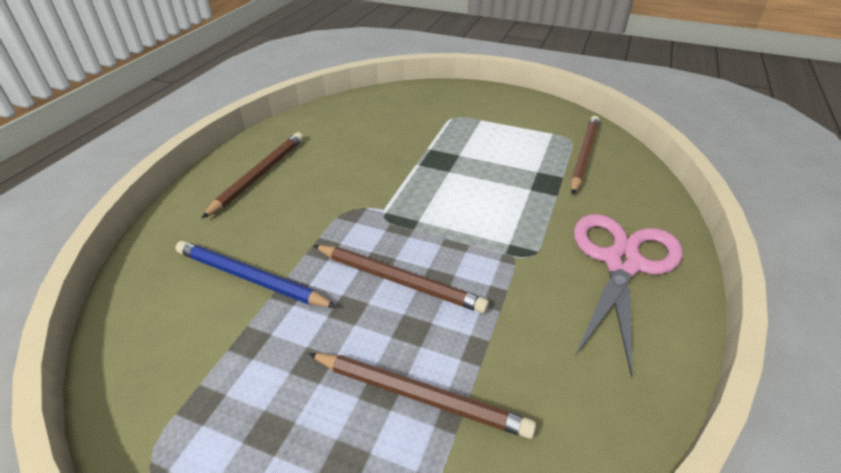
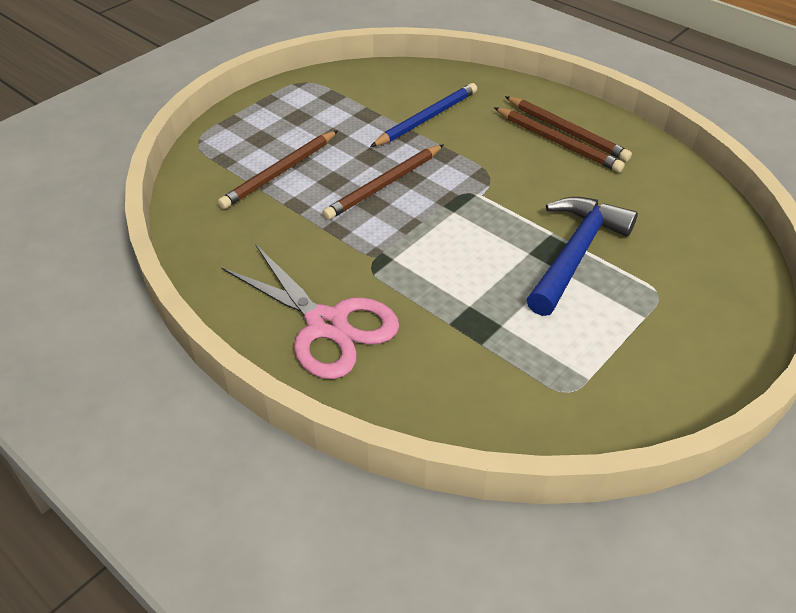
camera: 110 degrees right, 5 degrees up
brown pencil [571,116,600,195] -> brown pencil moved to [494,107,625,172]
none -> blue hammer [526,197,638,316]

